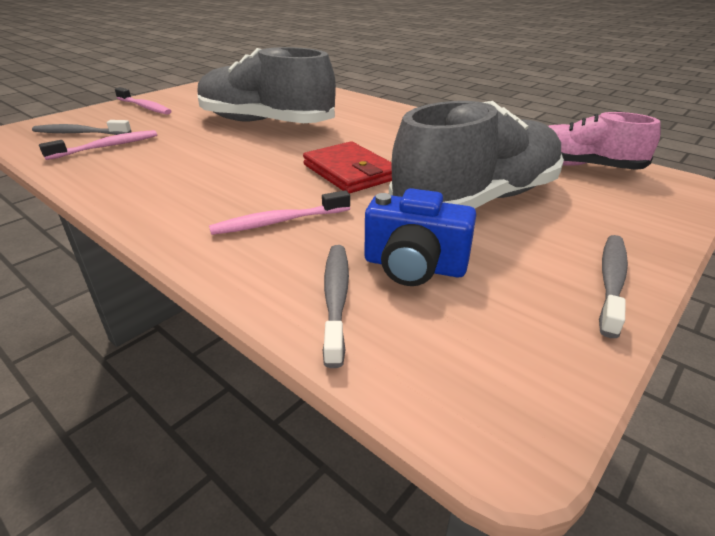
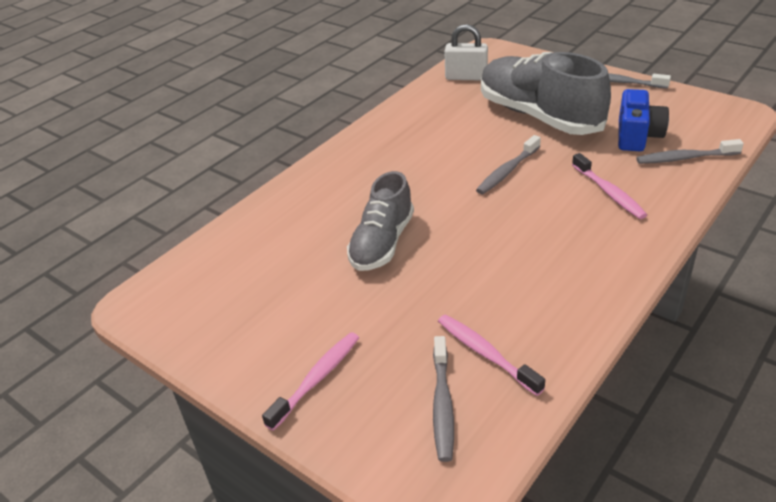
camera: 90 degrees left, 5 degrees up
grey shoe [197,47,336,123] -> grey shoe [347,171,414,271], size x0.62
red wallet [303,141,392,194] -> grey toothbrush [476,135,541,194]
pink shoe [548,112,661,170] -> white padlock [445,24,488,80]

